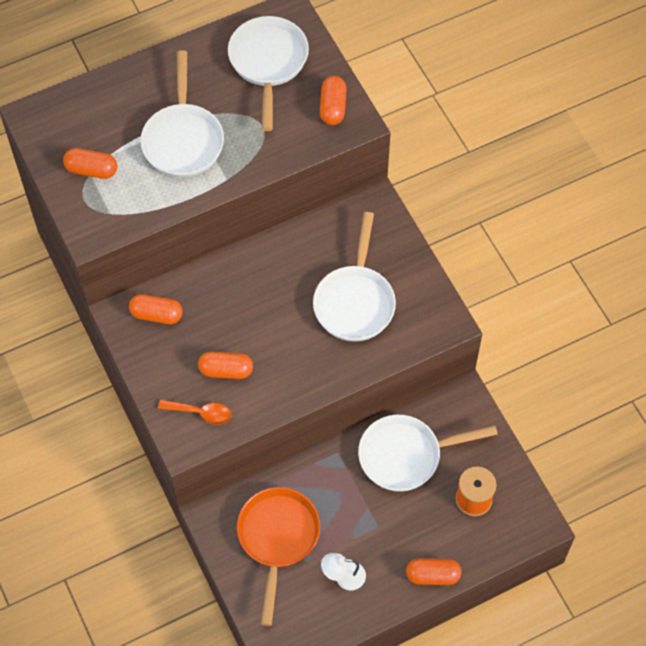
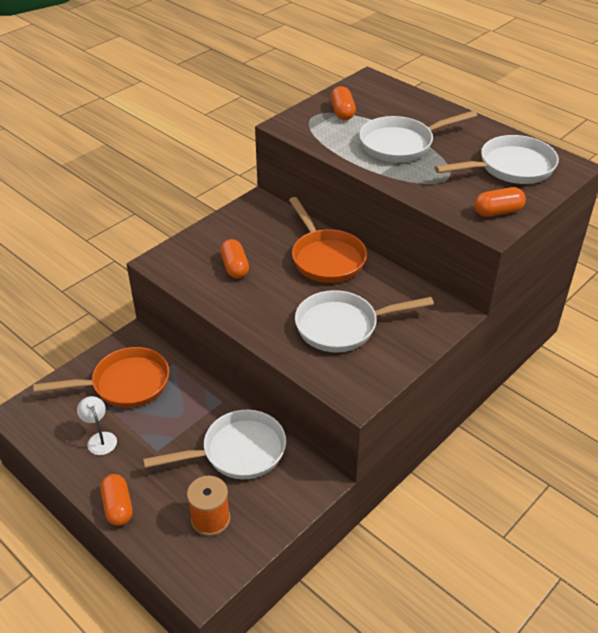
camera: 70 degrees right, 20 degrees down
orange capsule [129,294,183,324] -> none
orange spoon [158,400,232,425] -> none
white pan [358,415,498,492] -> white pan turned 105 degrees clockwise [143,410,286,479]
none -> orange pan [289,197,367,283]

